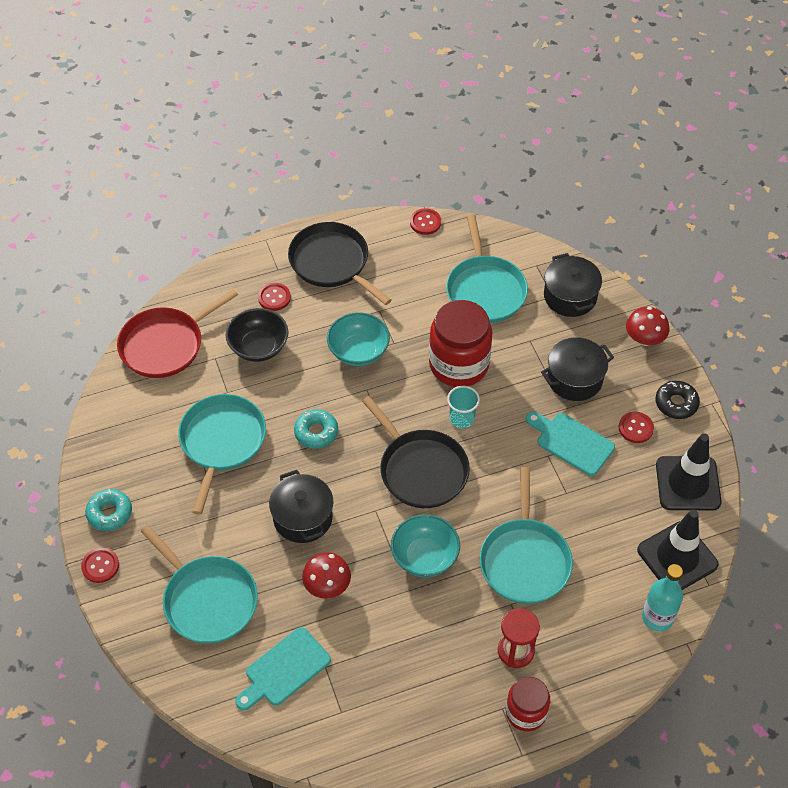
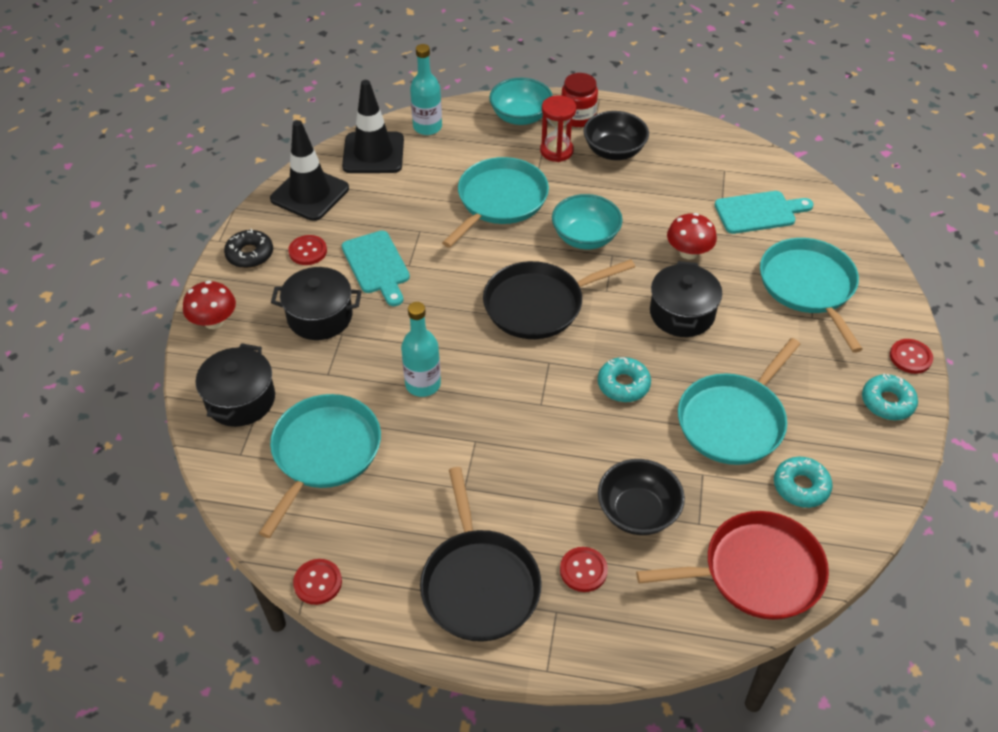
camera: 150 degrees left, 5 degrees down
turquoise bowl [327,312,390,366] -> turquoise bowl moved to [489,78,553,125]
black pan [362,396,470,508] -> black pan turned 105 degrees counterclockwise [483,259,635,339]
red jar [429,300,492,387] -> turquoise bottle [401,302,441,397]
turquoise cup [447,386,480,428] -> none
none -> black bowl [583,111,649,160]
none -> turquoise donut [774,457,833,508]

